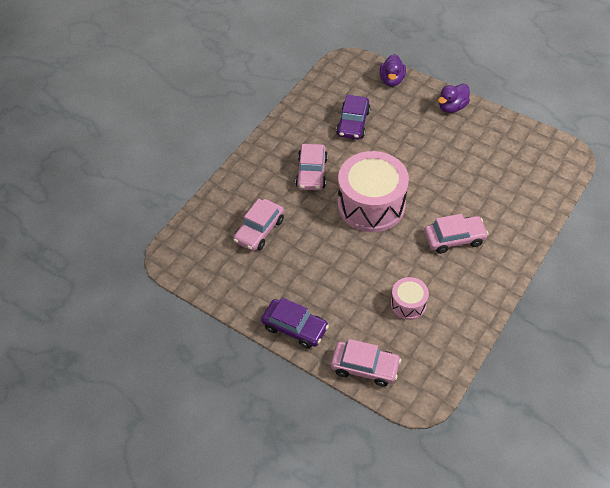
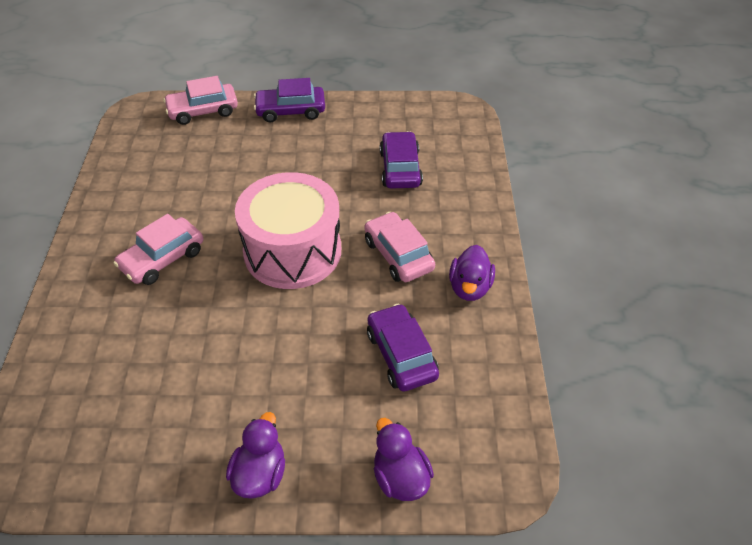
camera: 145 degrees right, 5 degrees down
pink car [233,199,284,251] -> purple car [380,131,423,189]
pink drum [391,277,429,320] -> none
none -> purple duck [449,245,495,301]

